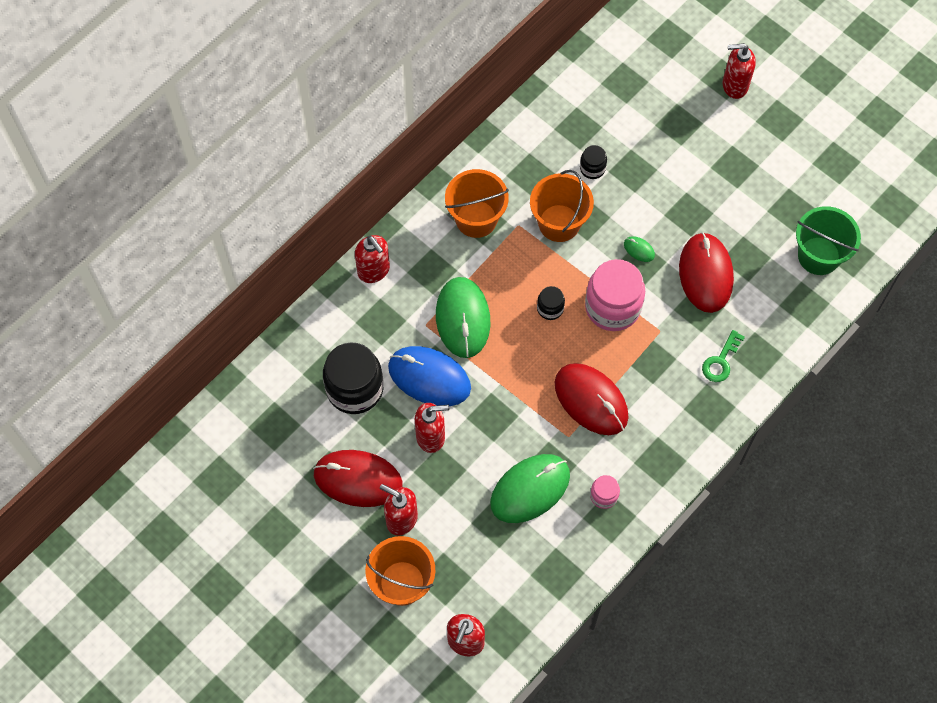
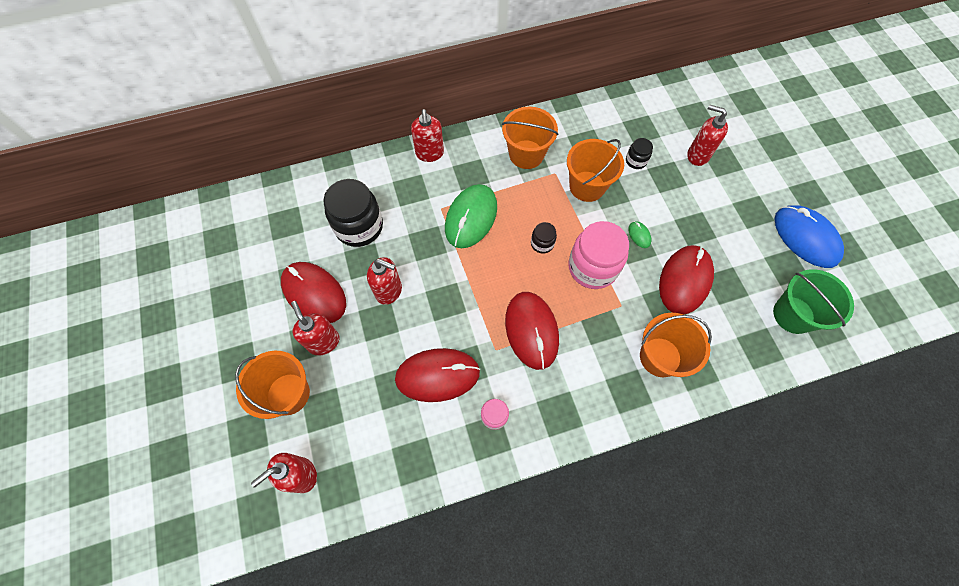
camera: 30 degrees right, 0 degrees up
blue mouse [388,346,471,406] -> blue mouse moved to [775,205,844,268]
green mouse [490,454,570,523] -> red mouse [395,348,480,402]
green key [702,330,745,382] -> orange bucket [640,313,712,377]
red soap dispenser [723,43,756,99] -> red soap dispenser moved to [687,104,728,166]

